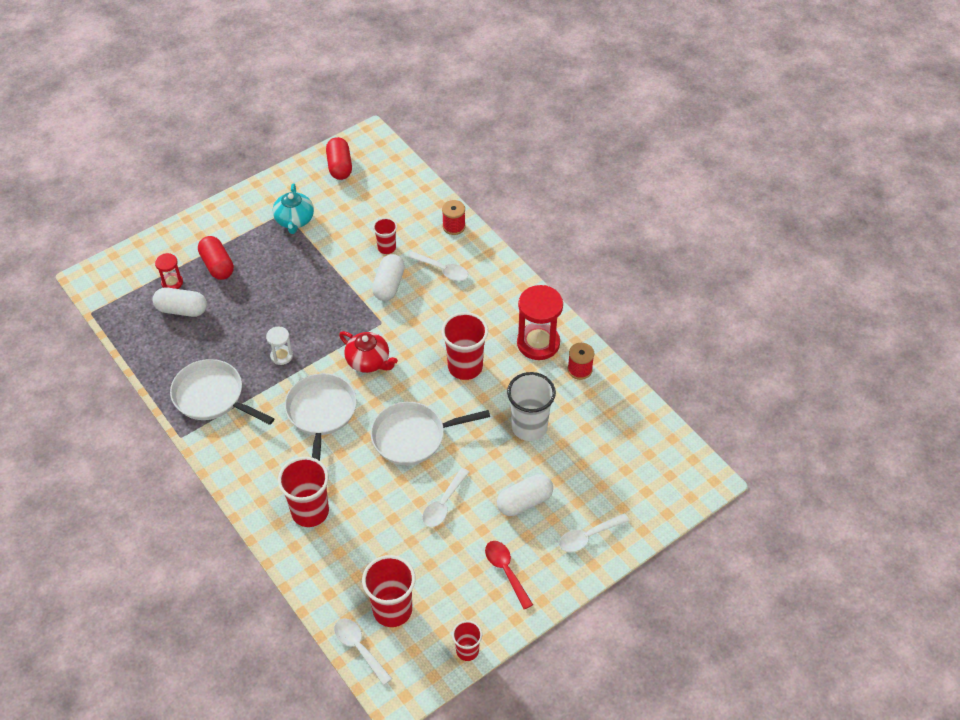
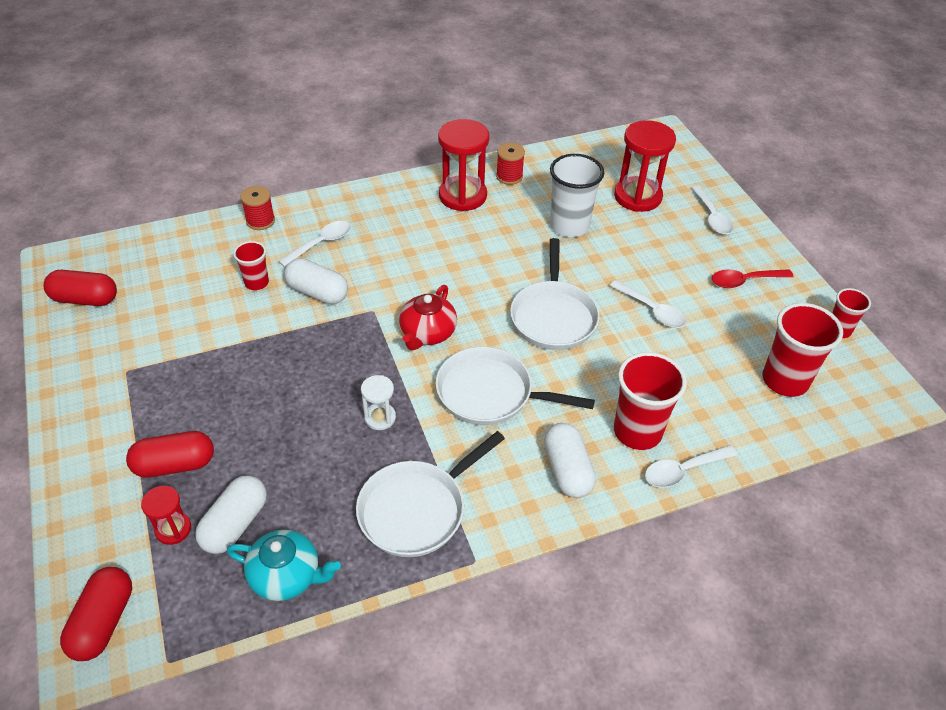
camera: 75 degrees left, 5 degrees down
turquoise teapot [273,183,314,234] -> turquoise teapot moved to [227,530,341,601]
white spoon [334,618,392,685] -> white spoon moved to [645,445,737,487]
red teapot [339,331,398,373] -> red teapot turned 150 degrees clockwise [399,285,457,350]
red cup [441,312,488,380] -> none
white capsule [497,474,553,516] -> white capsule moved to [544,423,596,498]
none -> red capsule [60,567,132,661]
none -> red hourglass [614,120,676,212]

